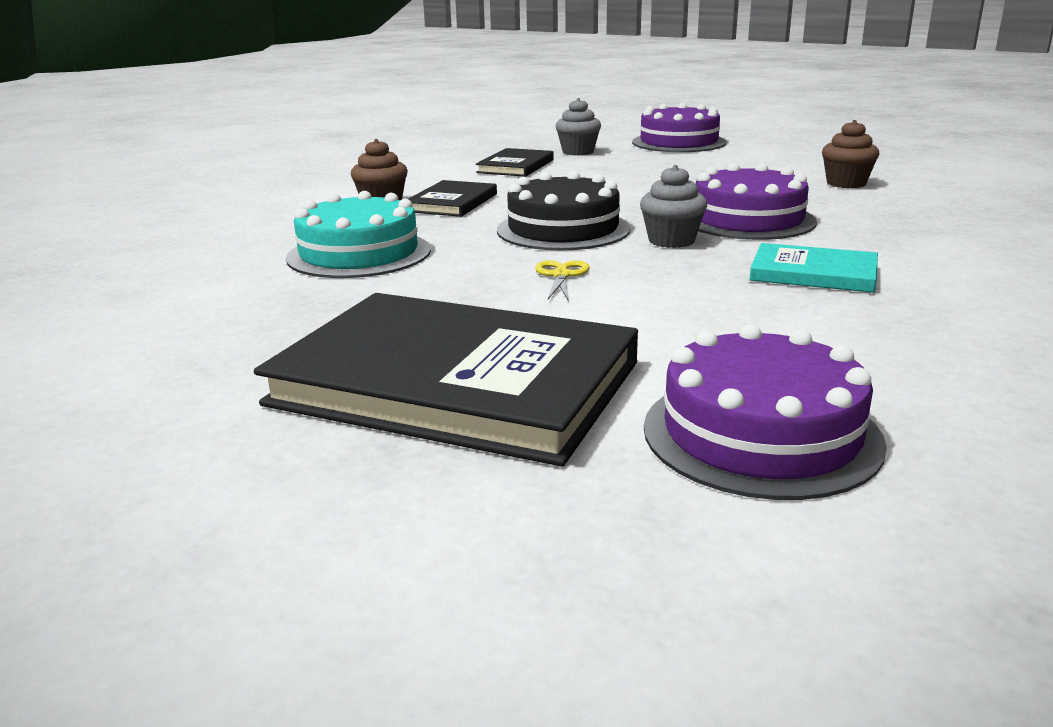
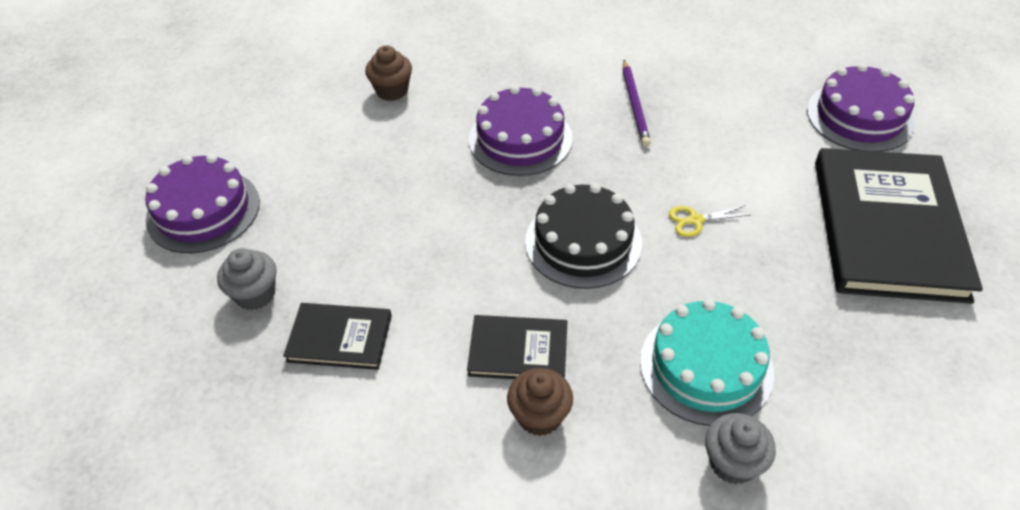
camera: 105 degrees left, 25 degrees up
grey cupcake [640,165,707,248] -> grey cupcake moved to [705,413,776,484]
turquoise book [750,243,878,293] -> purple pencil [623,60,651,147]

